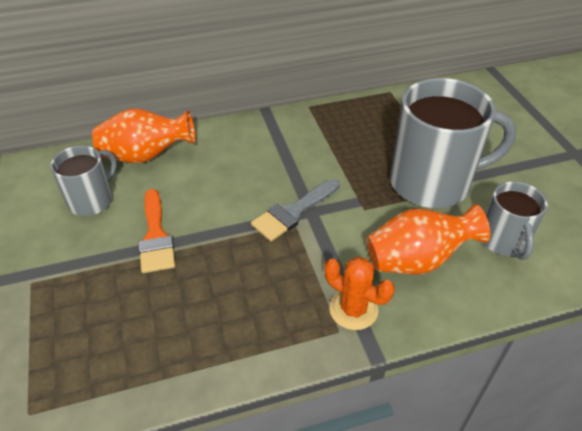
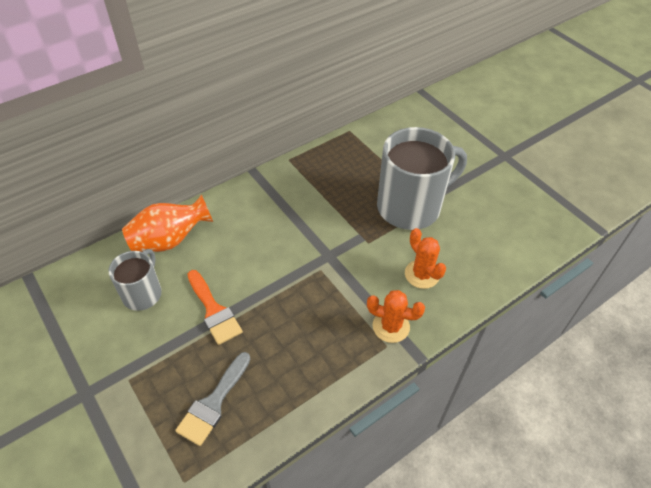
camera: 20 degrees left, 5 degrees up
grey brush [251,179,340,241] -> grey brush moved to [175,352,250,446]
orange vase [367,204,490,274] -> orange cactus [405,228,446,289]
grey mug [483,181,548,260] -> none

